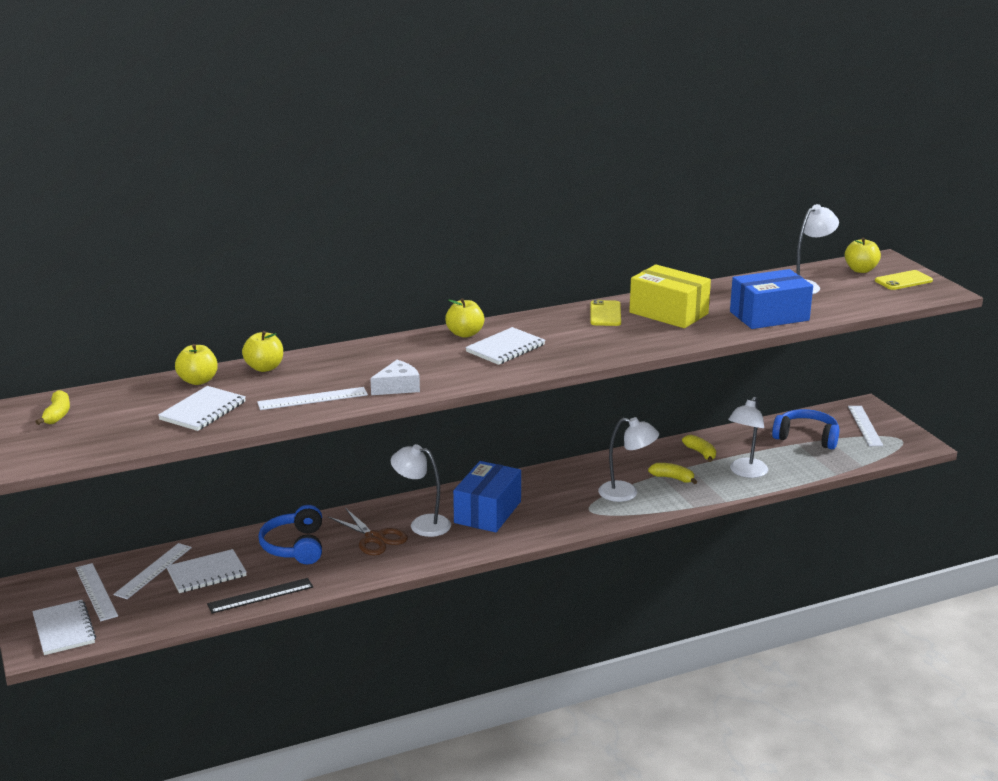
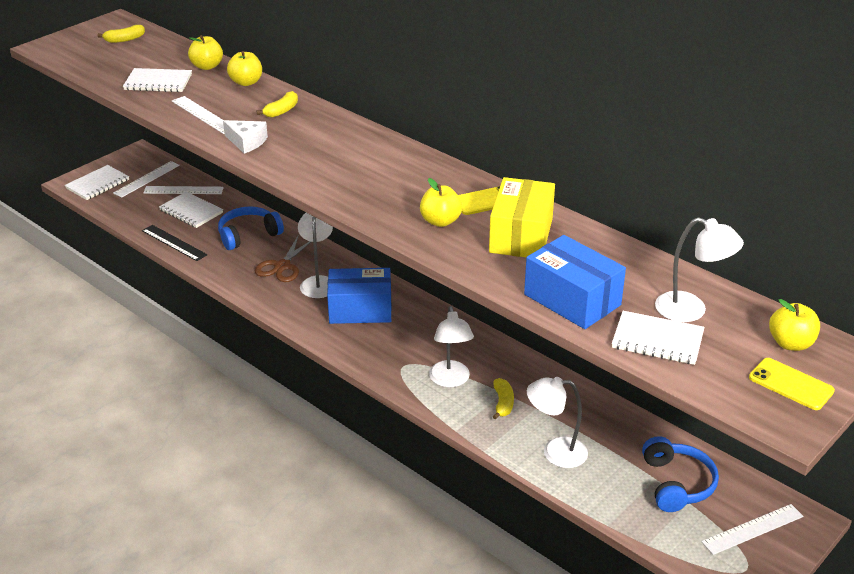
camera: 65 degrees right, 10 degrees up
yellow apple [445,298,484,338] -> yellow apple moved to [420,178,462,227]
white notebook [465,327,545,365] -> white notebook moved to [612,311,704,365]
yellow banana [682,435,716,462] -> yellow banana moved to [257,91,298,118]

